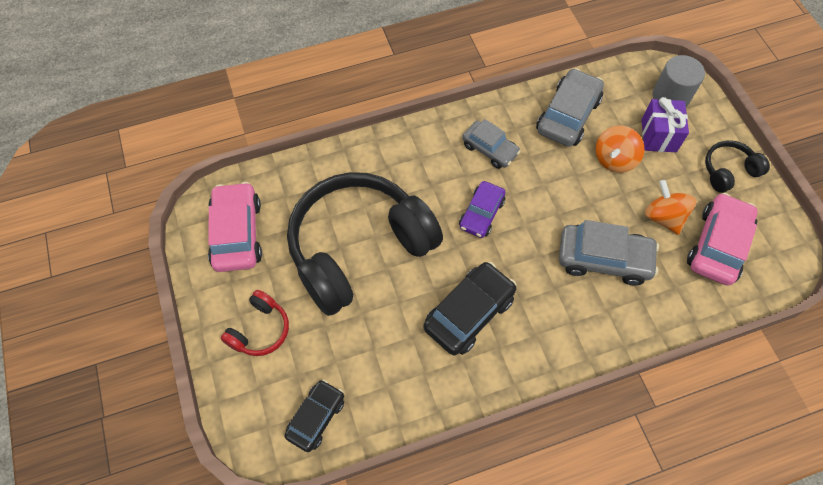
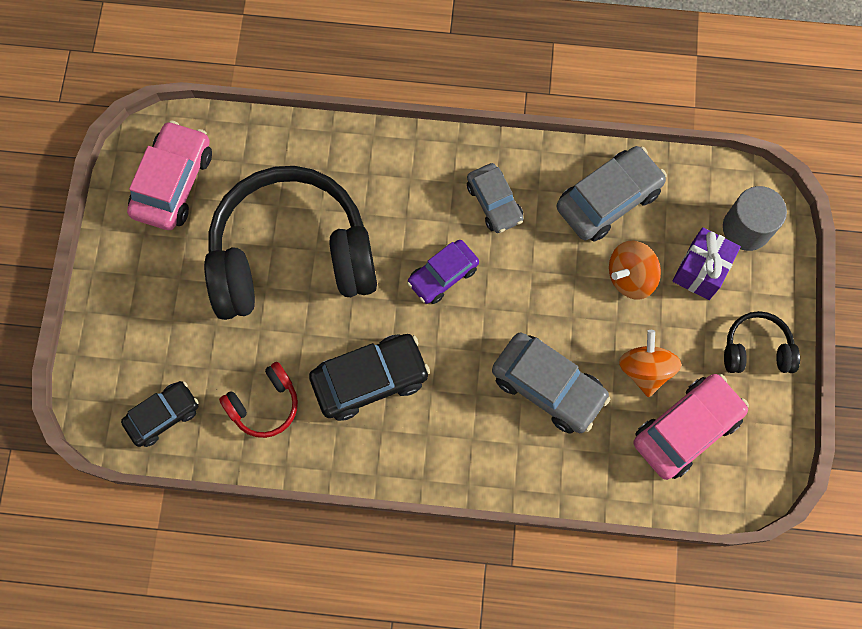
camera: 25 degrees right, 10 degrees up
red headphones [221,290,289,356] -> red headphones moved to [219,362,298,438]

